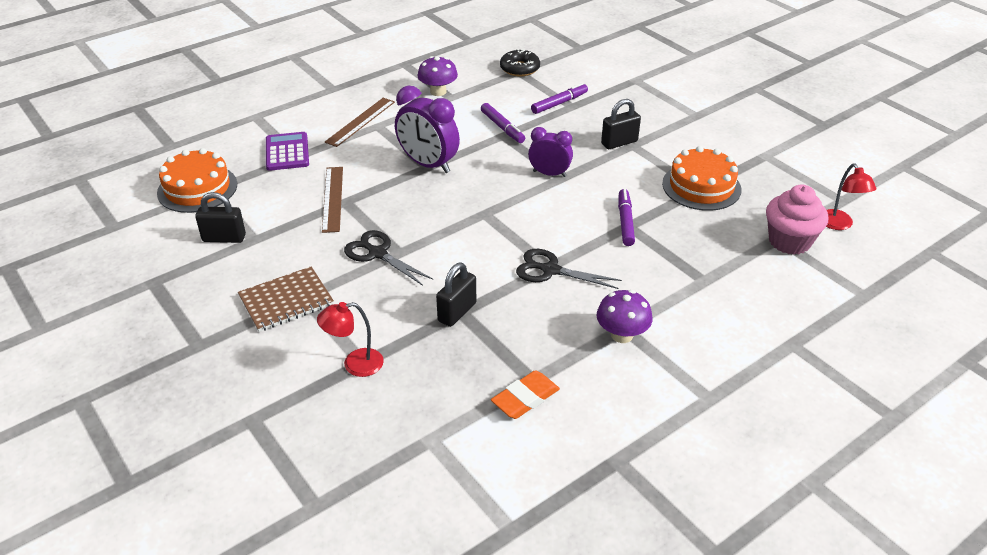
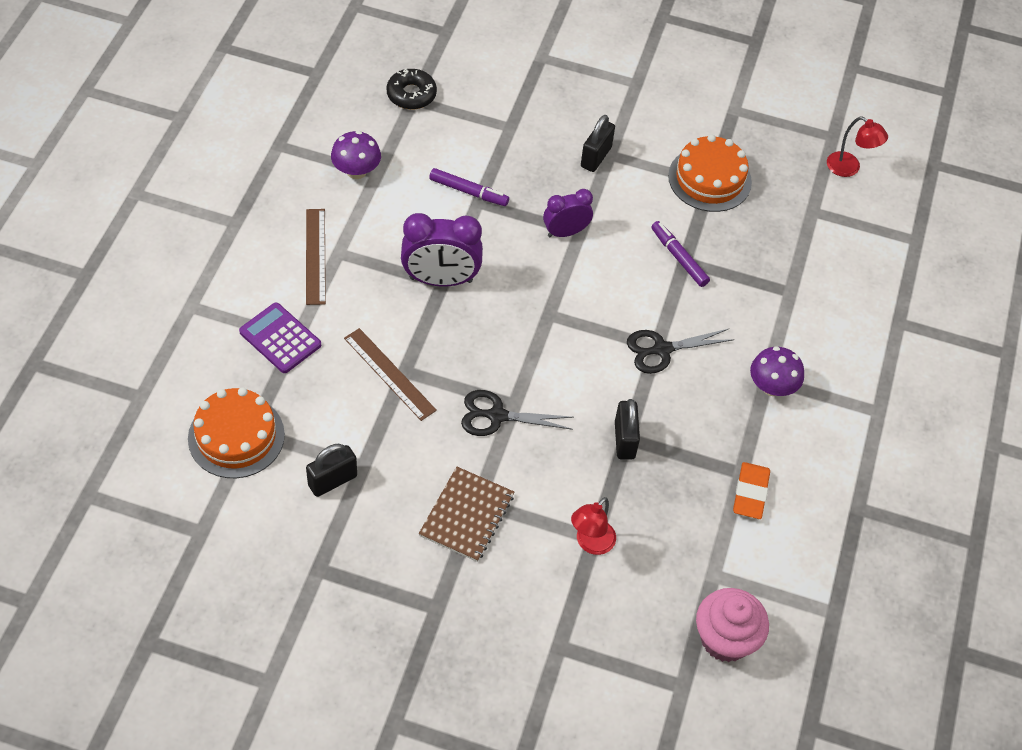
camera: 40 degrees left, 15 degrees up
purple marker [531,83,588,114] -> none
pink cupcake [766,185,828,255] -> pink cupcake moved to [696,588,769,662]

